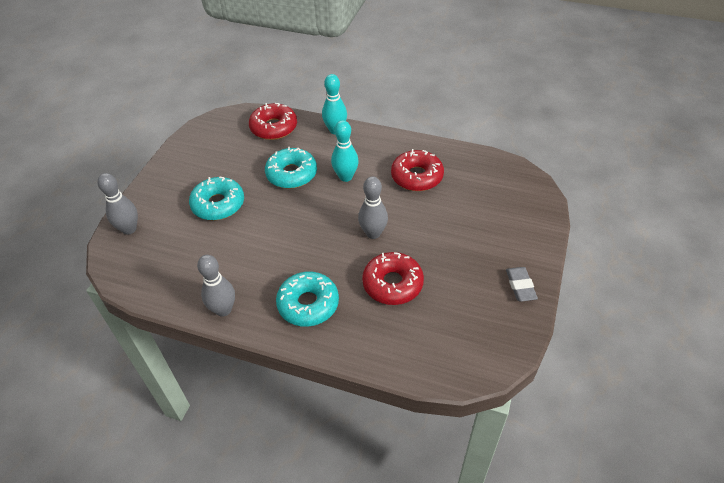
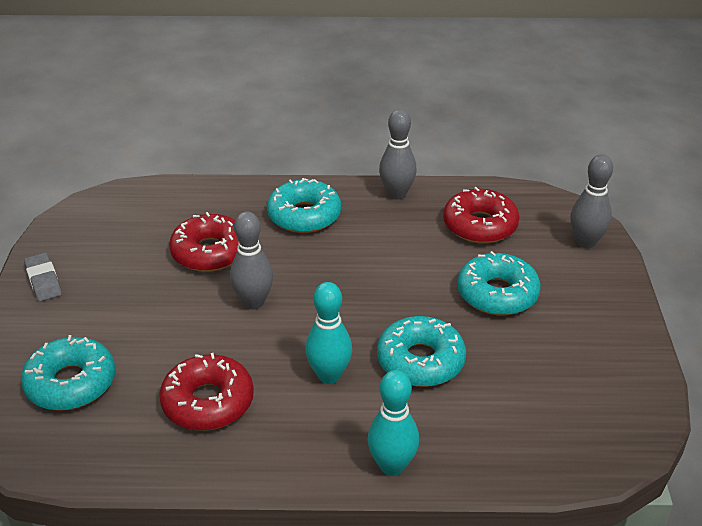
camera: 160 degrees right, 10 degrees down
red donut [249,103,297,140] -> red donut moved to [443,187,519,243]
none -> turquoise donut [21,335,115,411]

